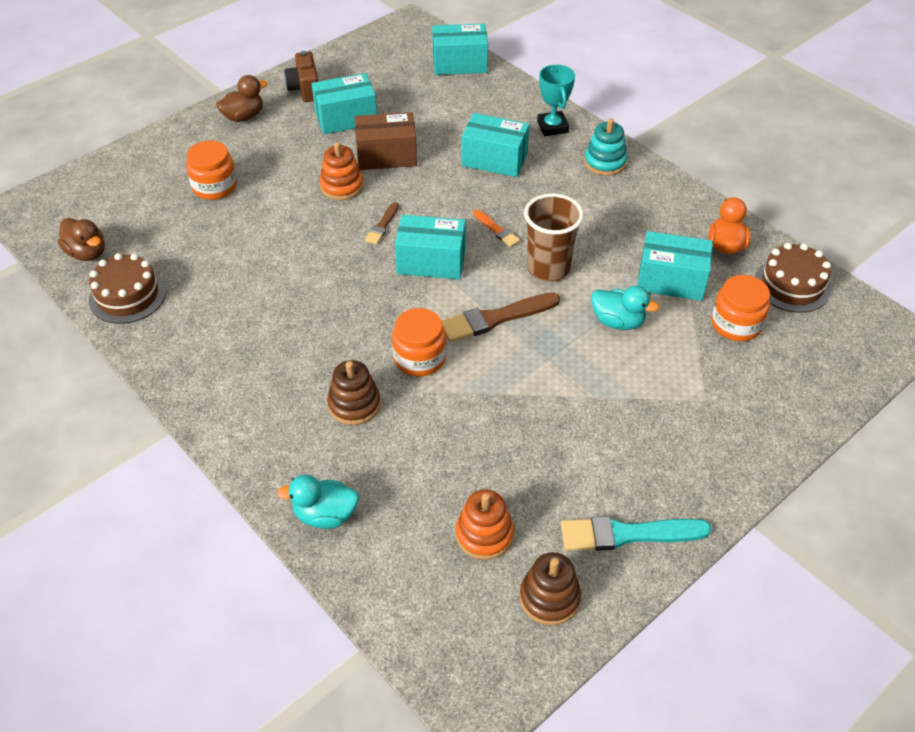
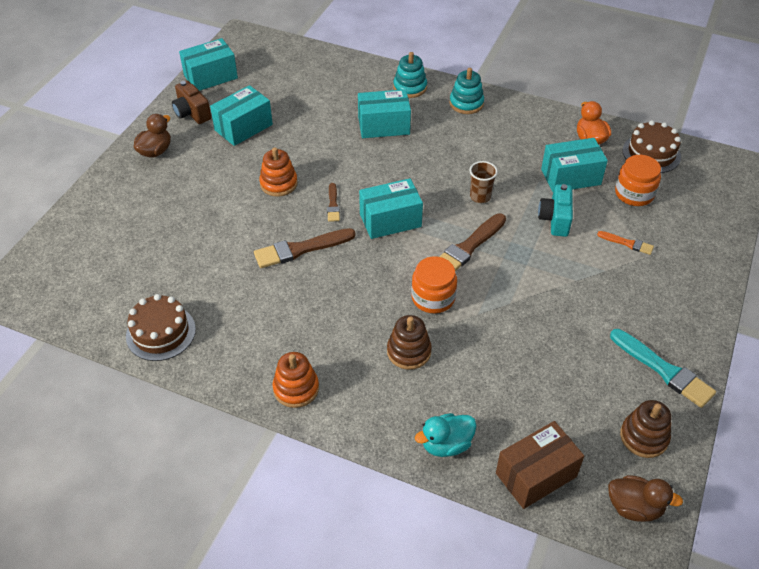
camera: 25 degrees left, 0 degrees up
brown duck [58,218,105,261] -> brown duck moved to [608,475,683,522]
orange jar [186,141,237,200] -> none
brown box [354,112,417,170] -> brown box moved to [496,421,584,509]
turquoise box [432,24,488,75] -> turquoise box moved to [179,38,238,91]
orange stacking toy [456,489,514,560] -> orange stacking toy moved to [273,352,319,408]
orange brush [473,210,520,247] -> orange brush moved to [597,231,654,255]
brown cup [524,193,584,282] -> brown cup [470,161,498,203], size x0.59
turquoise trophy [537,65,575,136] -> turquoise stacking toy [393,52,427,98]
turquoise brush [561,516,712,551] -> turquoise brush turned 105 degrees counterclockwise [610,329,716,408]
turquoise duck [591,286,659,330] -> turquoise camera [538,184,573,237]
none -> brown brush [254,228,356,268]

